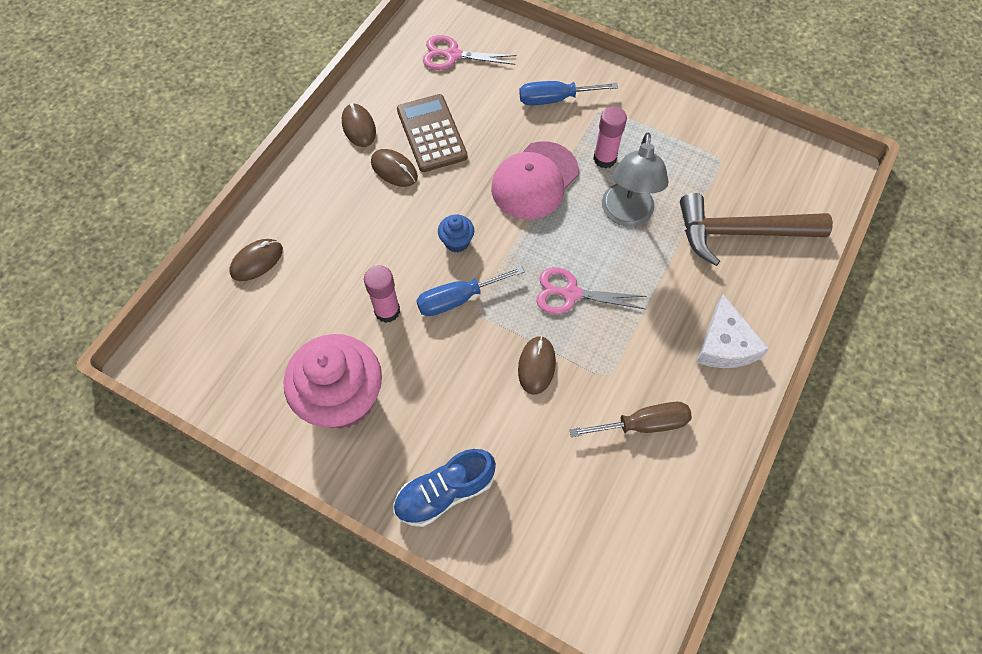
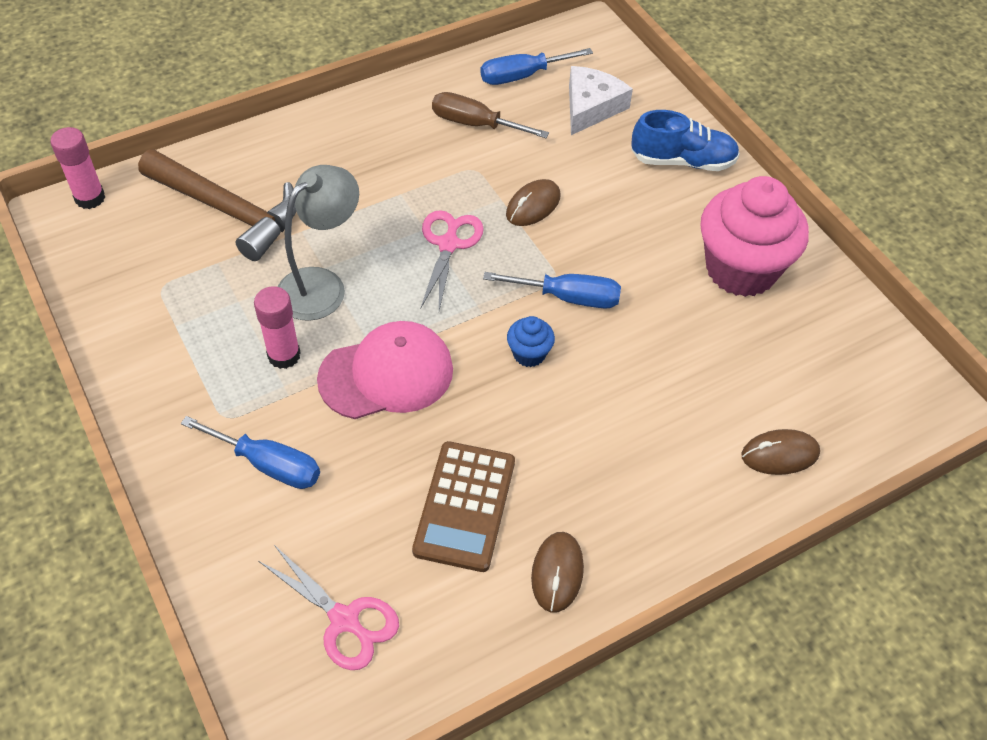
camera: 150 degrees left, 10 degrees down
pink glue stick [364,265,400,323] -> pink glue stick moved to [50,127,105,209]
brown mouse [371,149,418,187] -> none
pink scissors [536,267,647,314] -> pink scissors turned 120 degrees counterclockwise [420,210,484,311]
white cheese [696,294,769,368] -> white cheese moved to [569,66,633,135]
none -> blue screwdriver [480,48,593,85]

